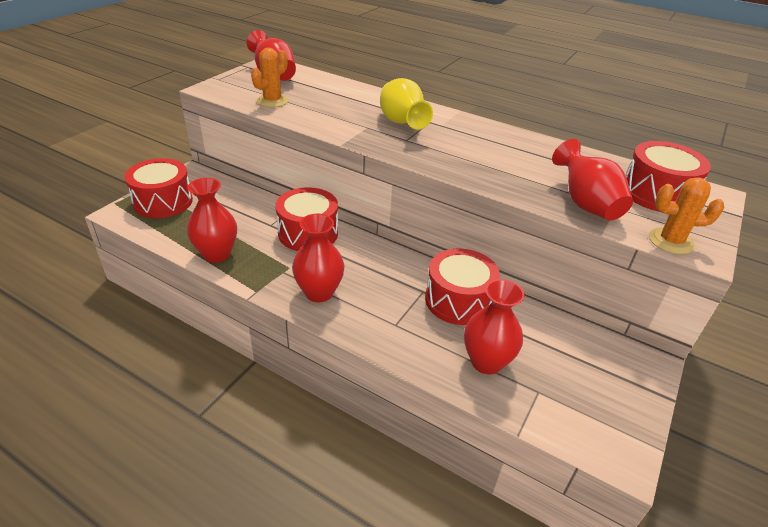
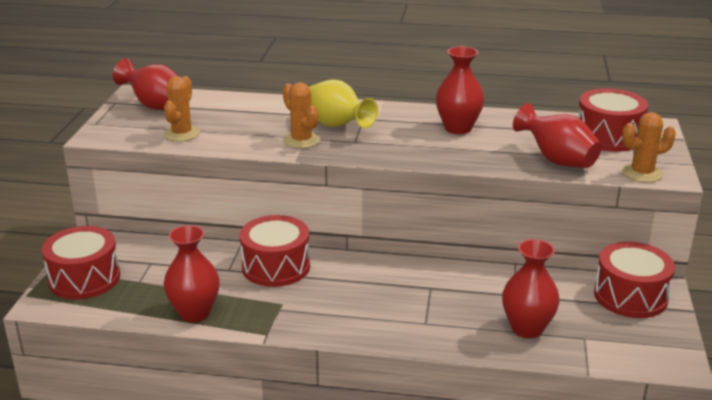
camera: 20 degrees left, 10 degrees down
red vase [292,214,345,302] -> red vase moved to [436,46,484,134]
red drum [425,248,500,325] -> red drum moved to [594,242,675,318]
none -> orange cactus [283,82,320,149]

